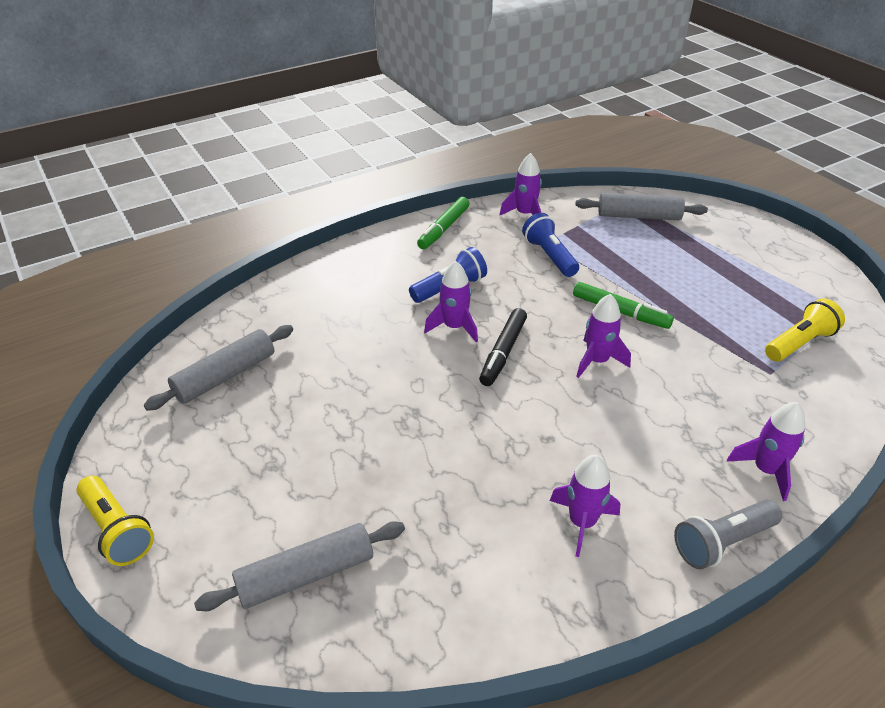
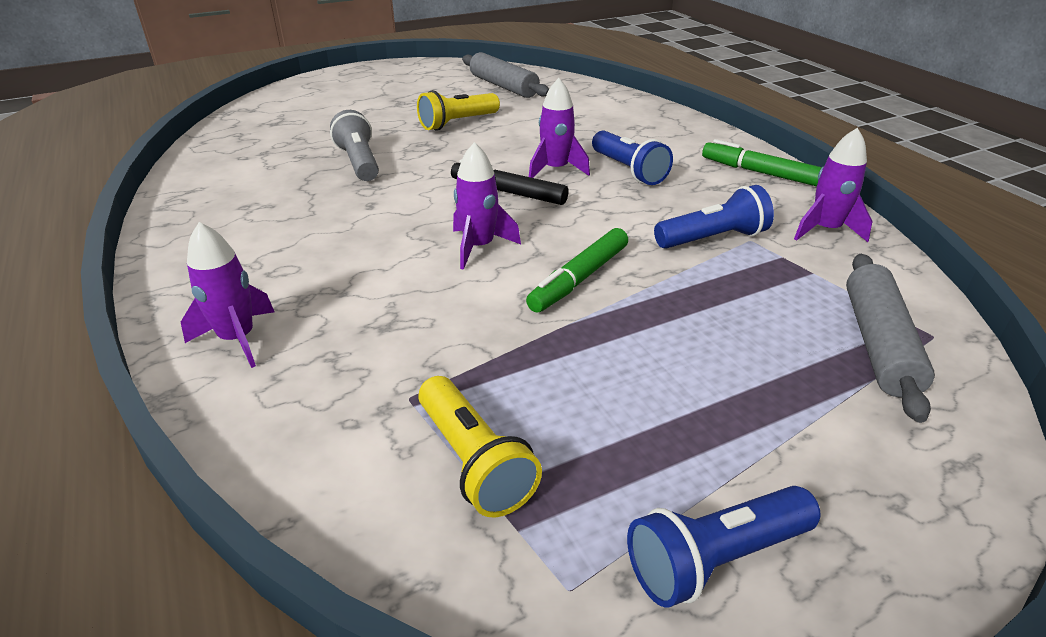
camera: 95 degrees right, 5 degrees down
yellow flashlight [76,476,154,566] -> yellow flashlight moved to [417,90,500,131]
grey rolling pin [194,521,405,611] -> none
purple rocket [550,455,620,557] -> none
grey flashlight [674,500,782,570] -> grey flashlight moved to [330,110,379,181]
none -> blue flashlight [627,486,821,608]

